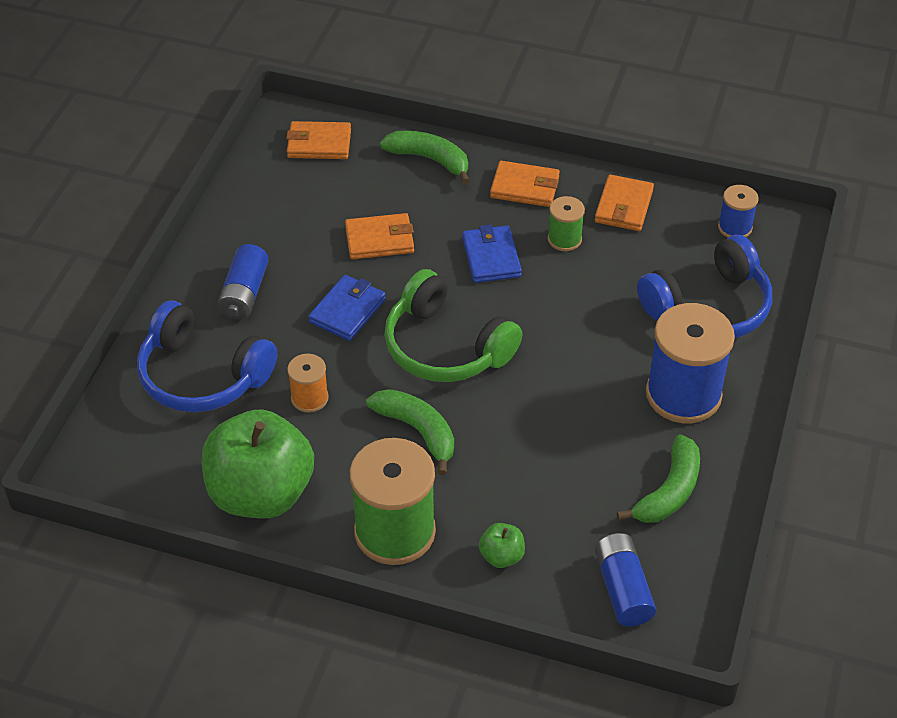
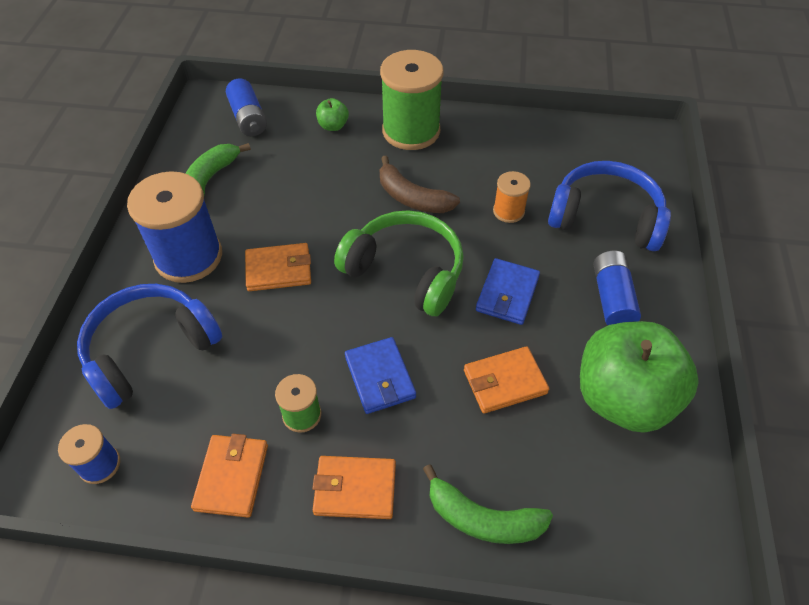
camera: 170 degrees right, 5 degrees up
green apple [202,410,314,519] -> green apple moved to [580,321,699,433]
orange wallet [286,121,351,159] -> orange wallet moved to [245,243,311,291]
green banana [366,389,454,475] -> brown banana [379,156,460,213]

